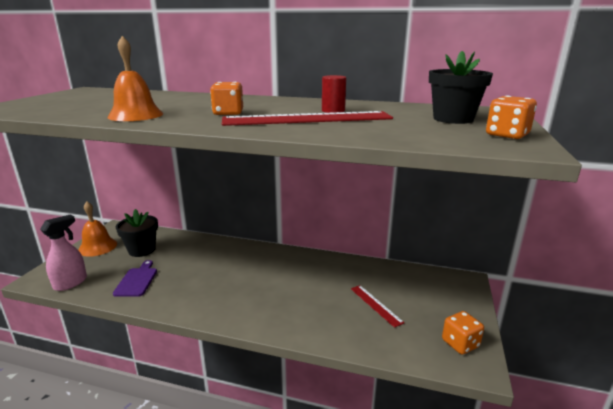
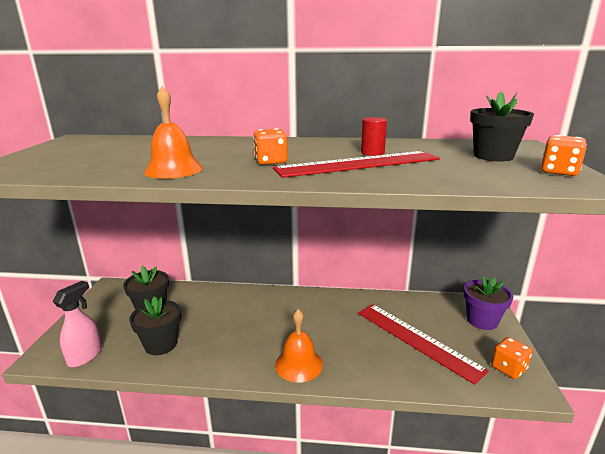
camera: 10 degrees left, 0 degrees up
orange bell [78,202,117,257] -> orange bell moved to [275,309,323,383]
purple cutting board [113,260,157,297] -> black flower pot [129,296,181,355]
red ruler [351,285,404,328] -> red ruler [358,304,489,385], size x2.01
none -> purple flower pot [464,275,513,330]

